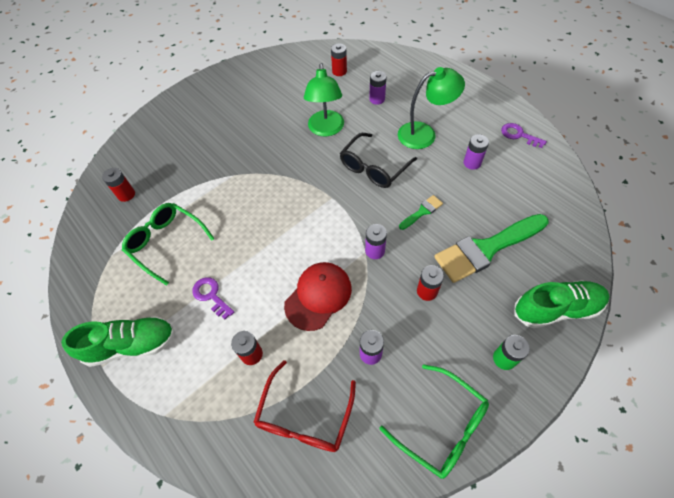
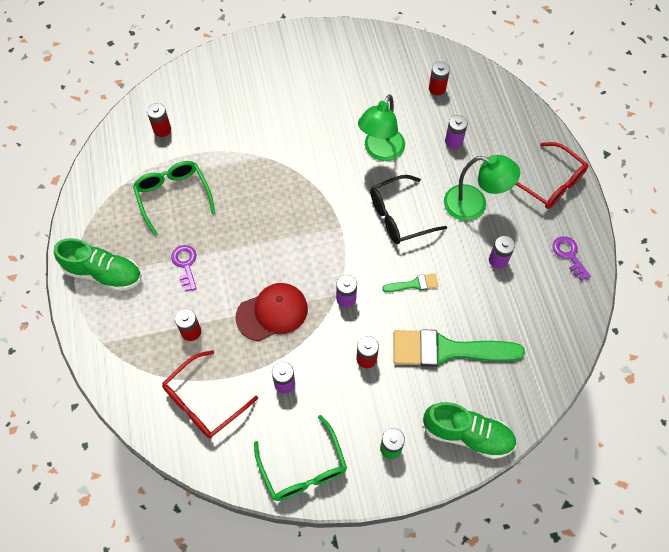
camera: 25 degrees right, 5 degrees up
none -> red glasses [515,142,588,209]

